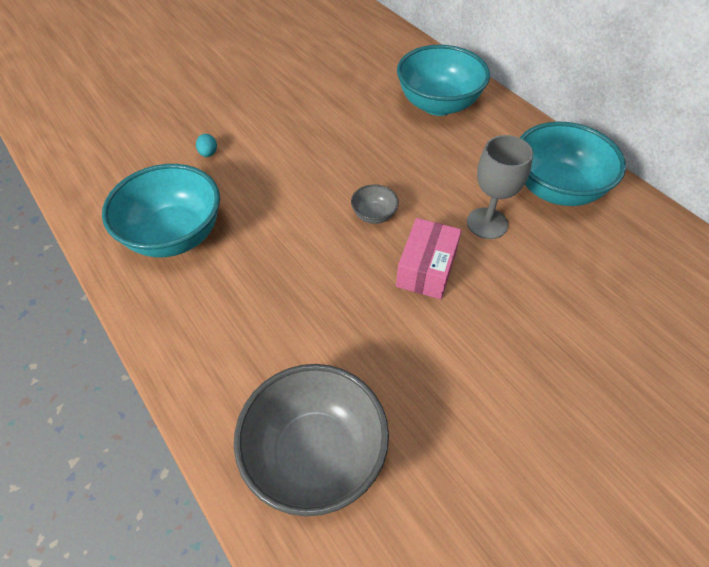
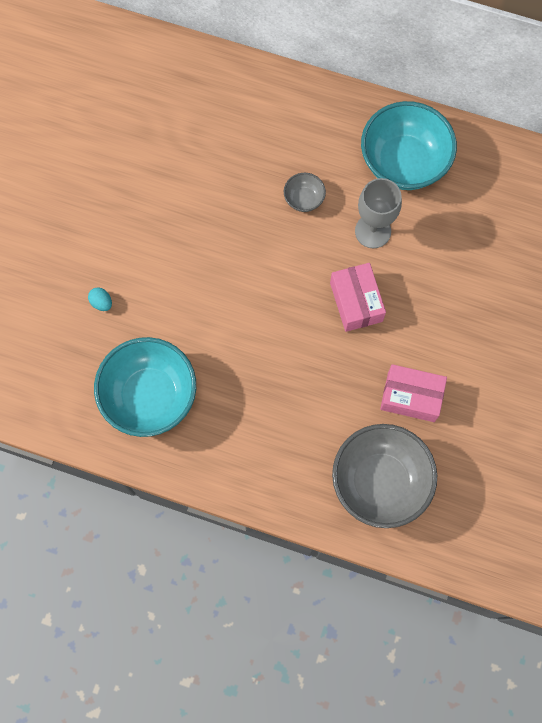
camera: 35 degrees left, 20 degrees up
grey bowl [351,184,399,224] -> grey bowl moved to [284,173,326,212]
turquoise bowl [397,45,490,116] -> none
none -> pink box [380,364,447,422]

